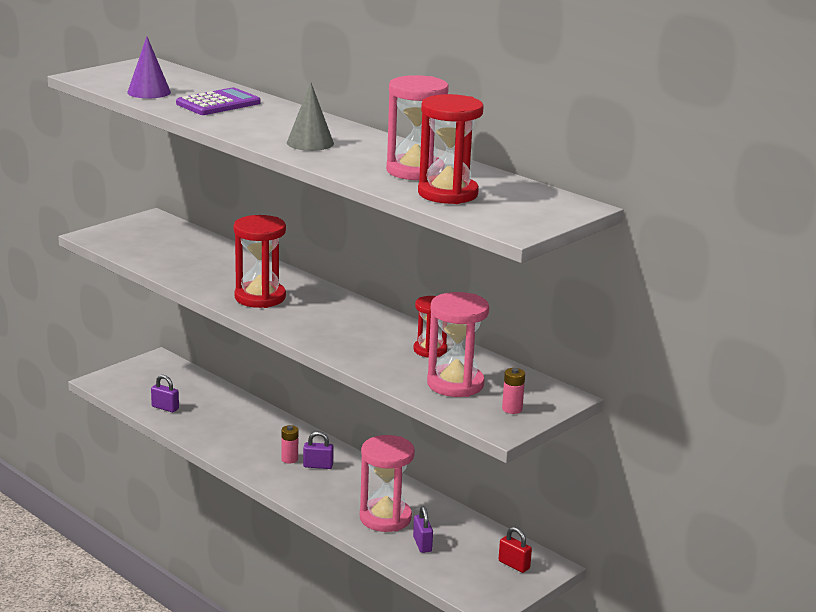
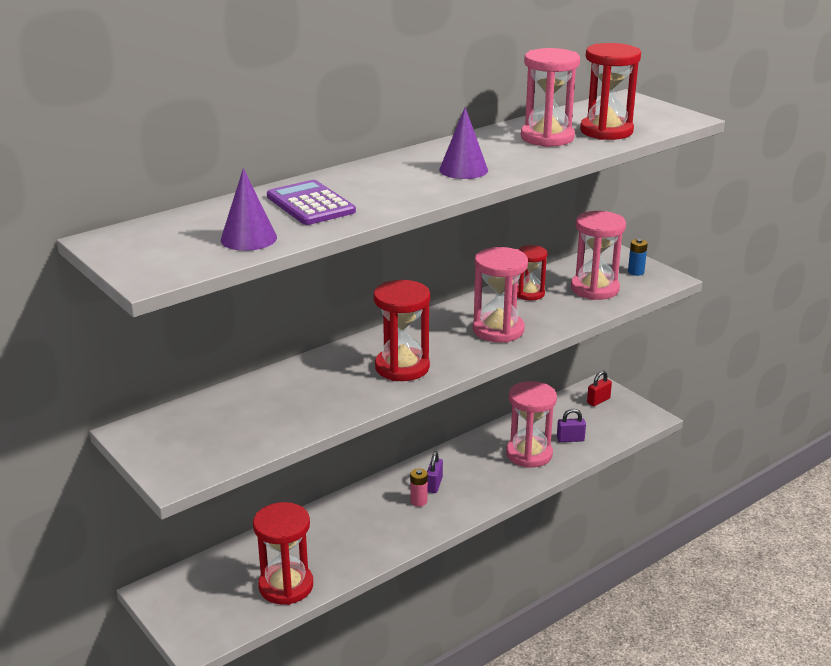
camera: 80 degrees left, 5 degrees up
purple padlock [151,375,179,412] -> red hourglass [253,502,313,605]
grey cone [287,82,334,151] -> purple cone [439,107,488,179]
pink battery [502,368,525,414] -> blue battery [628,239,648,276]
none -> pink hourglass [473,247,528,343]

